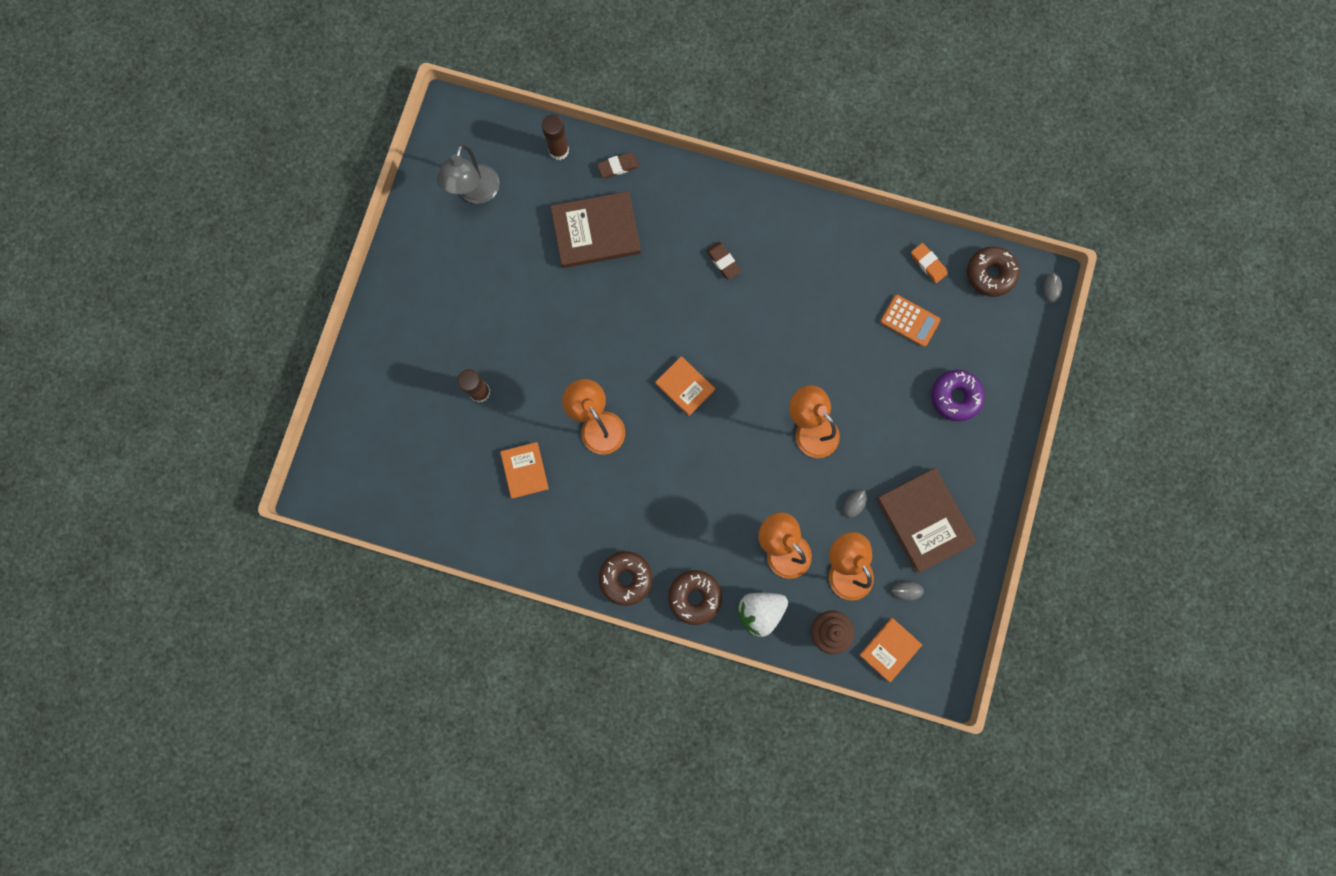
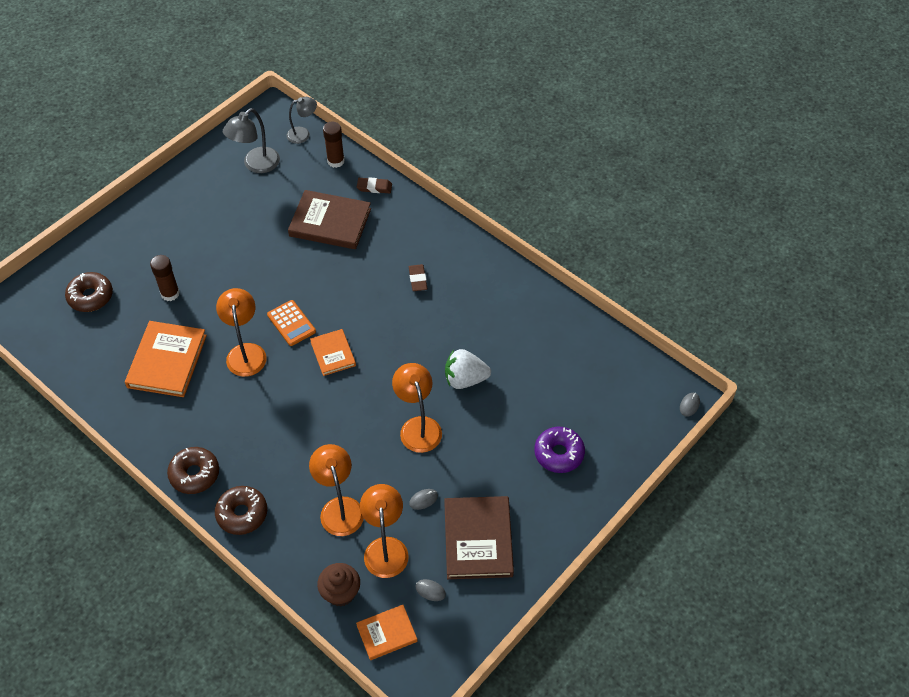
camera: 25 degrees right, 25 degrees down
orange book [500,442,549,498] -> orange book [125,321,207,397], size x1.72
white strawberry [737,593,788,637] -> white strawberry moved to [445,349,491,389]
orange calculator [880,295,941,347] -> orange calculator moved to [267,300,316,346]
orange eraser [911,243,947,283] -> none
brown donut [967,246,1019,297] -> brown donut moved to [65,272,113,312]
none -> grey lamp [286,97,317,144]

